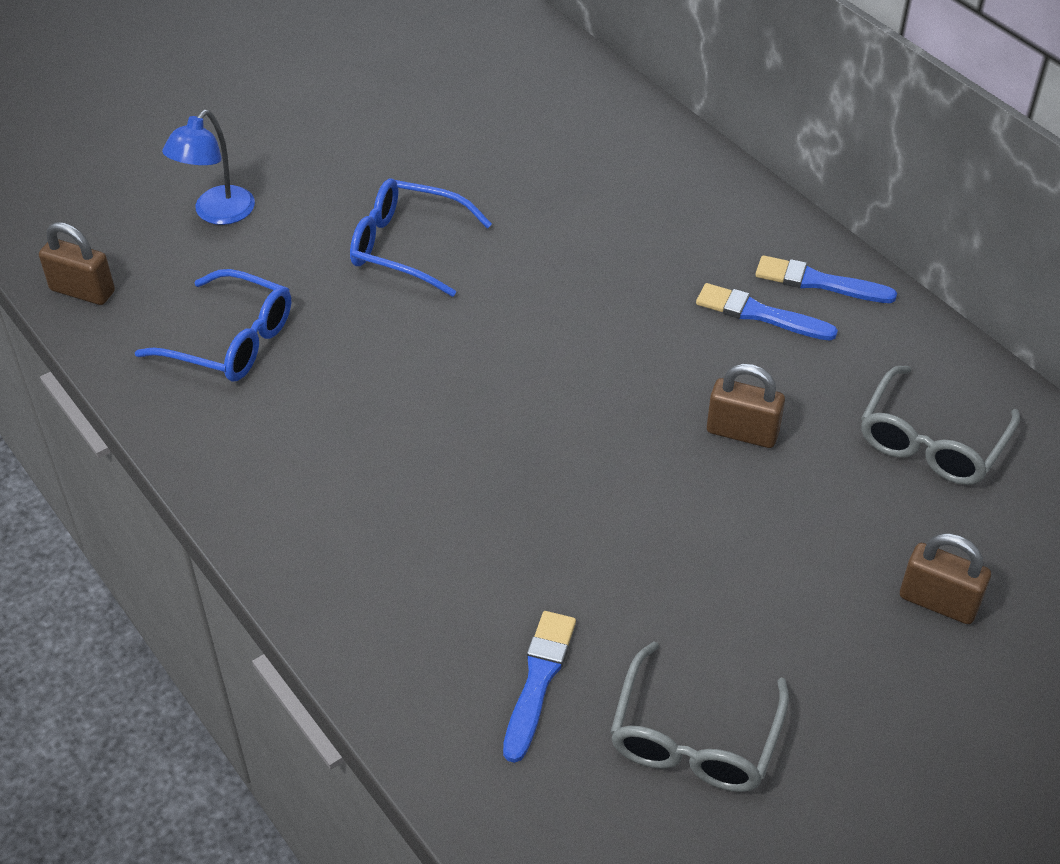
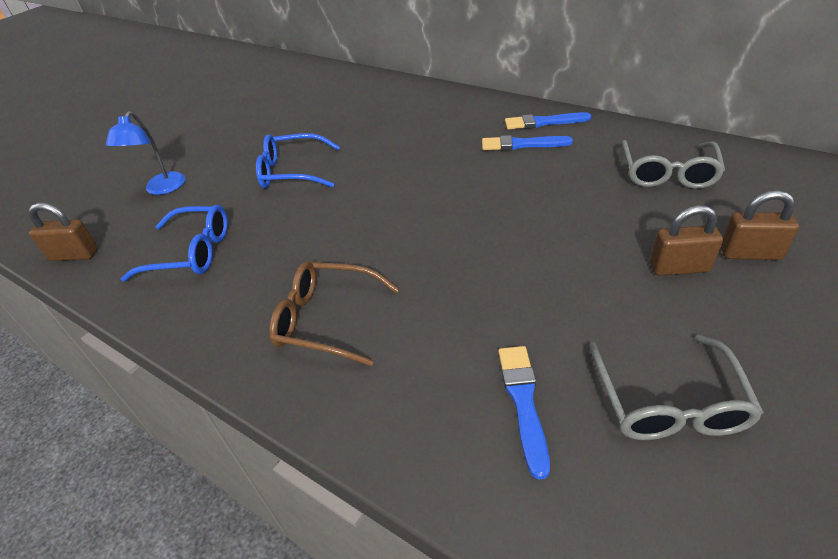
camera: 15 degrees left, 5 degrees down
brown padlock [707,363,785,448] -> brown padlock moved to [650,205,723,276]
none -> brown glasses [269,261,400,366]

